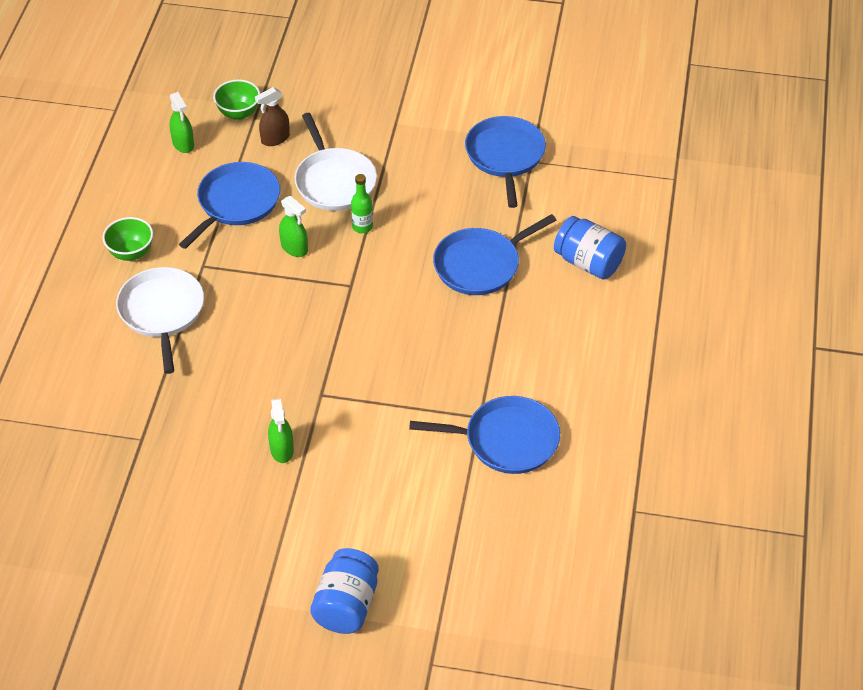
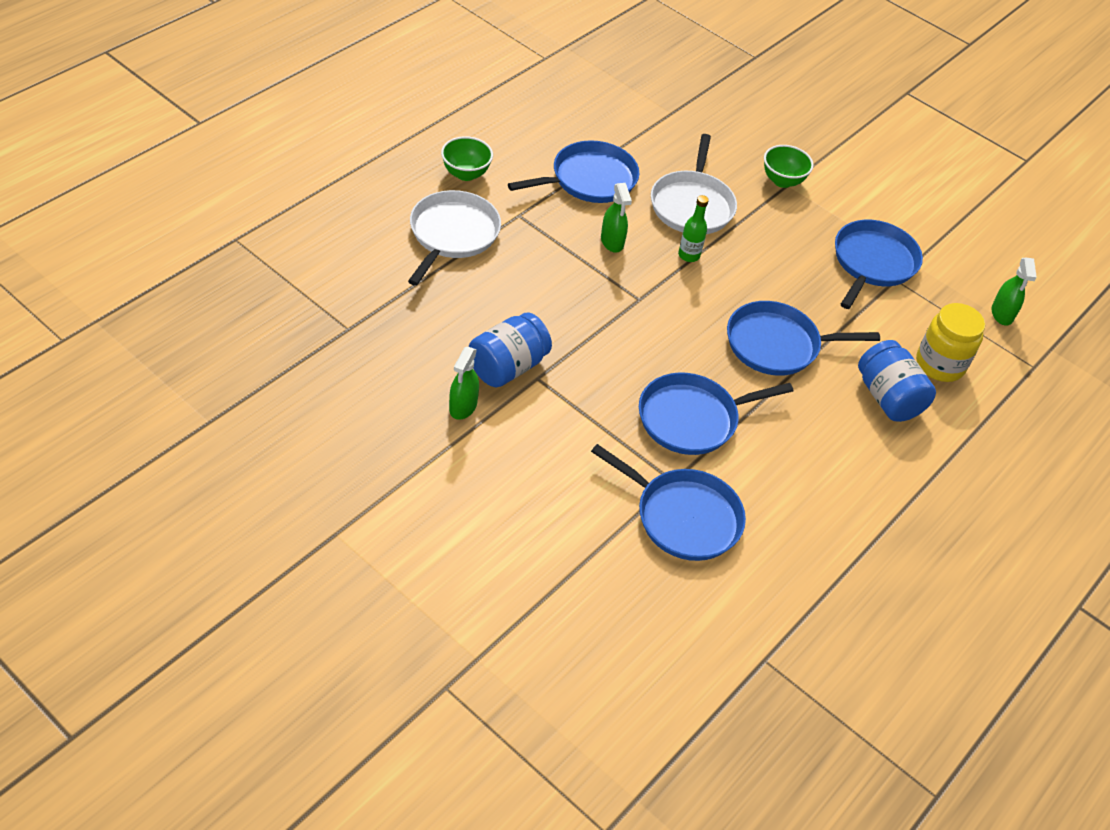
camera: 25 degrees right, 0 degrees up
green spray bottle [170,92,194,153] -> green spray bottle moved to [991,258,1037,325]
green bowl [213,79,260,120] -> green bowl moved to [764,145,814,188]
brown spray bottle [255,87,290,146] -> none
blue jar [310,548,379,634] -> blue jar moved to [469,312,552,387]
none -> blue pan [639,373,793,455]
none -> yellow jar [916,303,985,382]

